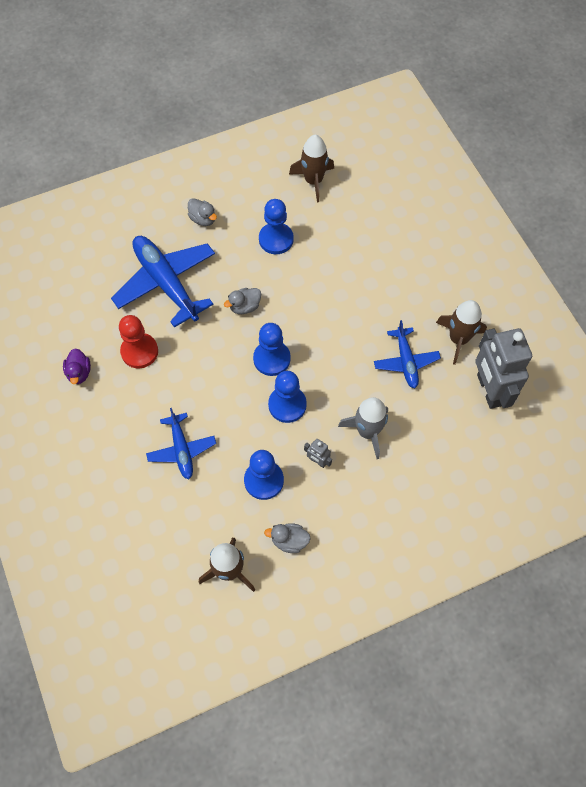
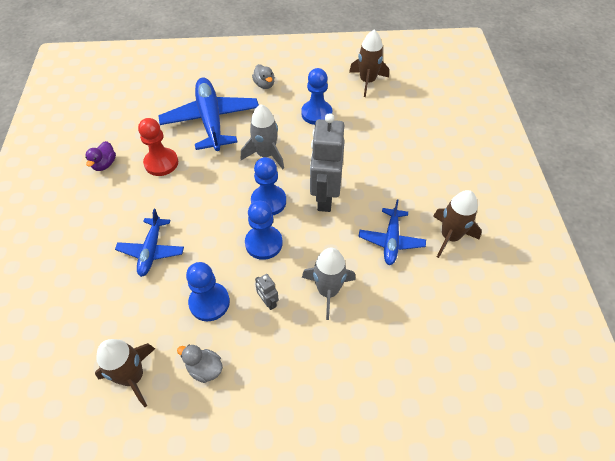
camera: 20 degrees right, 10 degrees down
grey duck [224,288,261,314] -> grey rocket [241,104,284,169]
grey robot [475,328,532,409] -> grey robot moved to [310,113,345,212]

